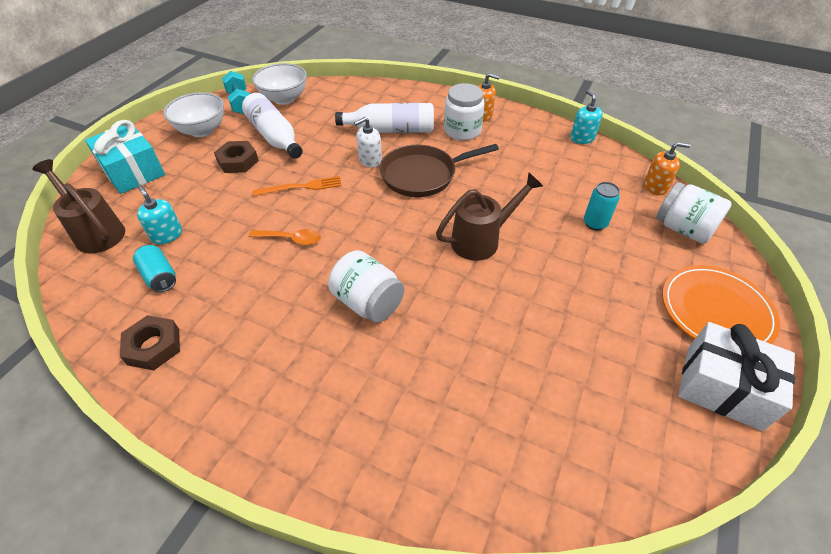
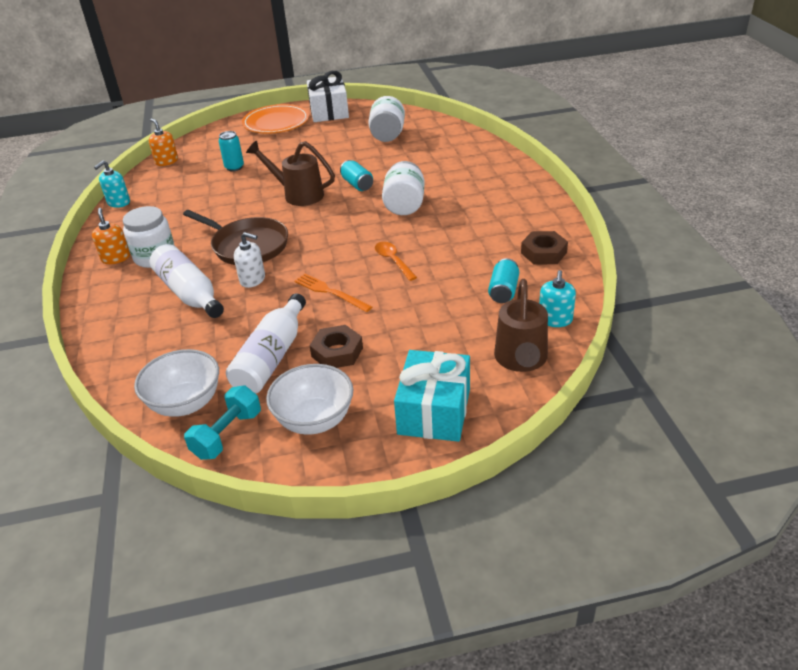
camera: 125 degrees left, 10 degrees down
turquoise soap dispenser [137,184,182,244] -> turquoise soap dispenser moved to [539,270,576,327]
white jar [656,182,732,244] -> white jar moved to [368,96,405,142]
none -> turquoise can [340,160,373,191]

